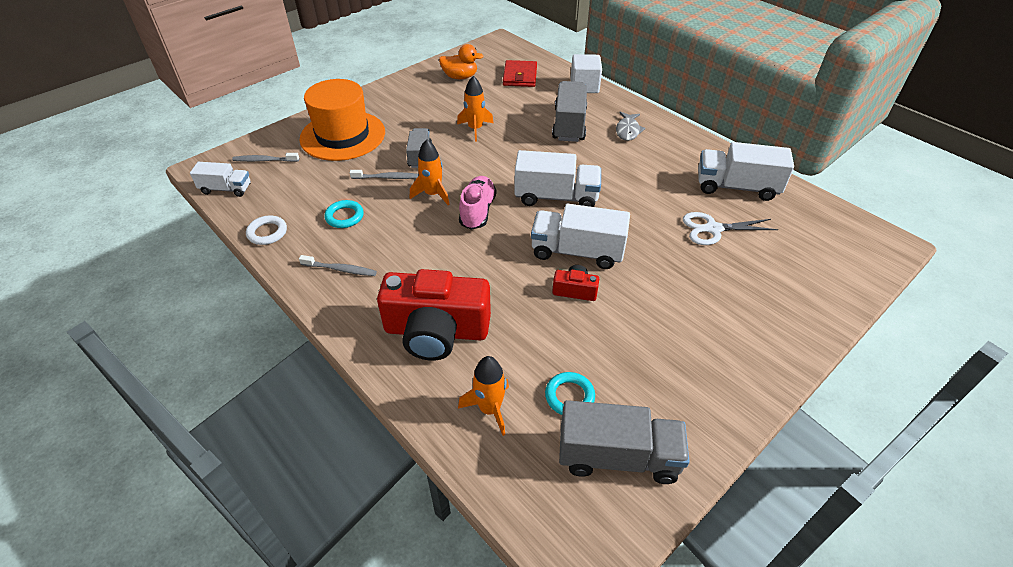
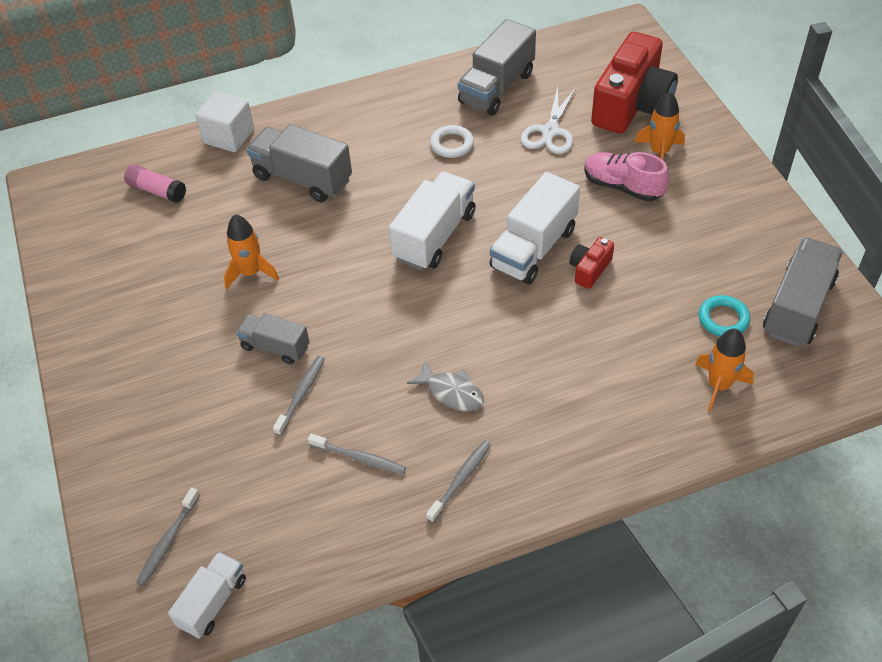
camera: 65 degrees left, 5 degrees up
white ring [246,215,287,245] -> white ring moved to [430,125,474,158]
orange hat [299,79,385,161] -> none
turquoise ring [324,200,364,228] -> grey toothbrush [308,434,406,474]
red camera [377,269,491,361] -> red camera moved to [591,32,678,134]
orange rocket [410,139,450,205] -> orange rocket moved to [634,91,685,160]
orange duck [439,44,484,79] -> none
pink shoe [459,176,497,230] -> pink shoe moved to [584,152,669,202]
red wallet [503,60,537,87] -> pink glue stick [124,164,186,203]
grey fish [616,112,645,141] -> grey fish moved to [407,360,484,411]
white truck [698,142,794,201] -> grey truck [458,19,536,115]

